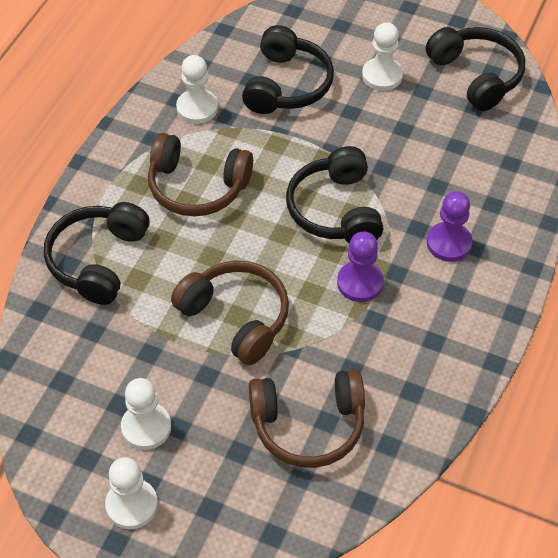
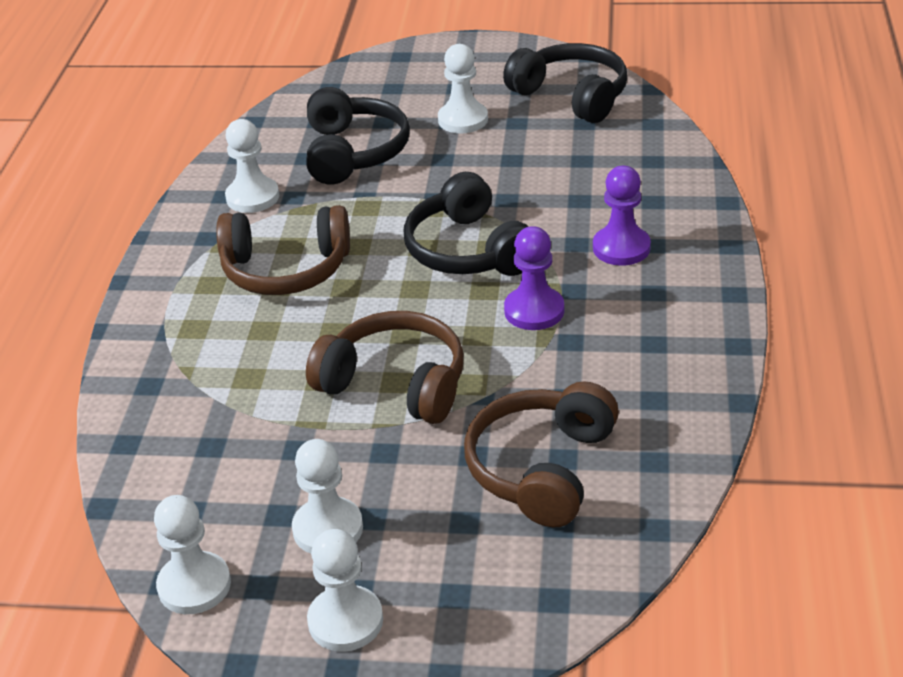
camera: 15 degrees left, 15 degrees down
black headphones [44,202,150,305] -> none
brown headphones [249,369,365,468] -> brown headphones turned 135 degrees clockwise [464,381,619,527]
none -> white pawn [154,495,231,614]

